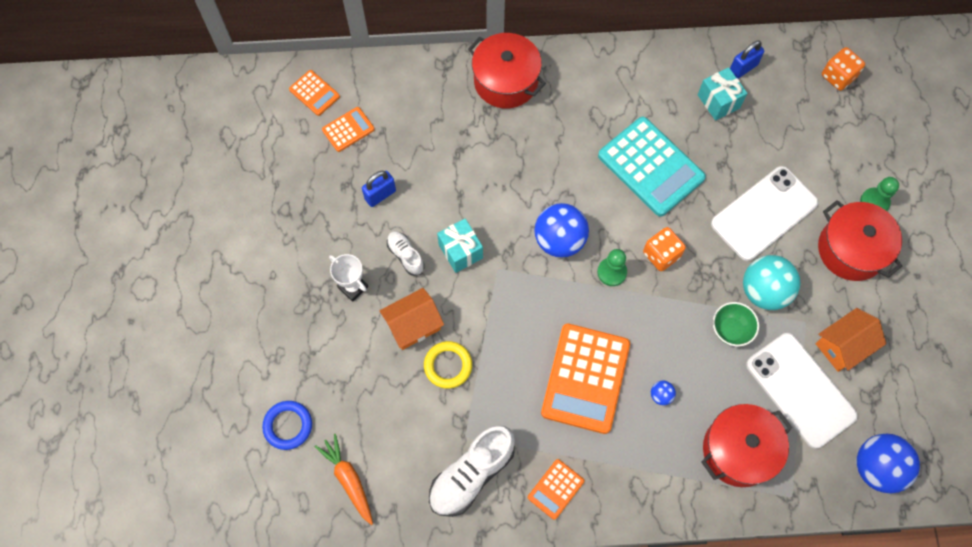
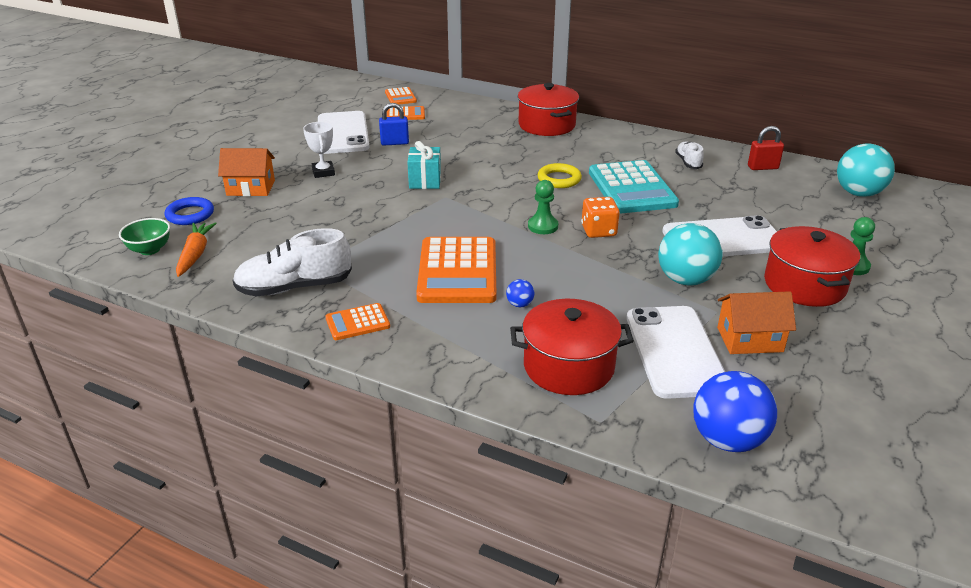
camera: 30 degrees right, 35 degrees down
orange house [379,288,444,350] -> orange house moved to [218,148,275,196]
white shoe [387,231,425,276] -> white shoe moved to [675,142,704,169]
yellow ring [424,341,472,389] -> yellow ring moved to [538,163,582,188]
blue ball [534,203,589,258] -> none
orange calculator [541,324,630,434] -> orange calculator turned 45 degrees counterclockwise [416,237,496,303]
turquoise gift [698,67,747,121] -> none
green bowl [713,302,759,346] -> green bowl moved to [119,218,170,255]
blue padlock [730,40,764,78] -> red padlock [748,126,784,170]
orange dice [822,47,865,91] -> turquoise ball [837,143,895,197]
none -> white phone [318,111,370,154]

